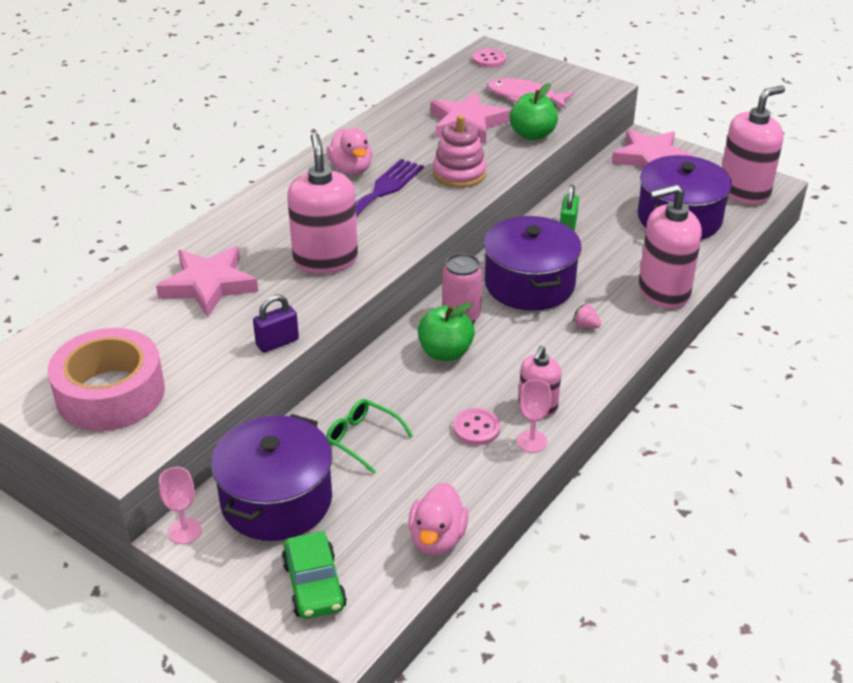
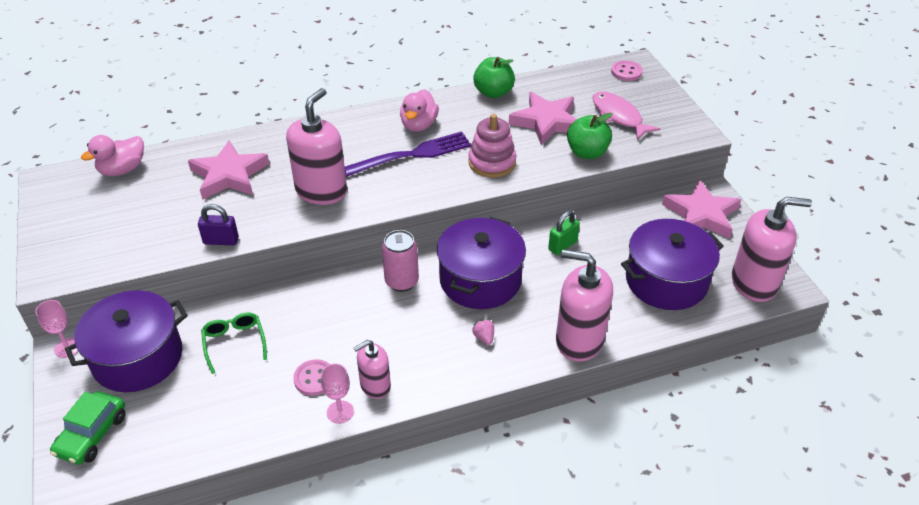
camera: 35 degrees right, 5 degrees up
pink tape [48,328,165,431] -> none
pink duck [408,482,469,555] -> pink duck moved to [81,135,144,176]
green apple [418,302,475,361] -> green apple moved to [473,57,515,98]

